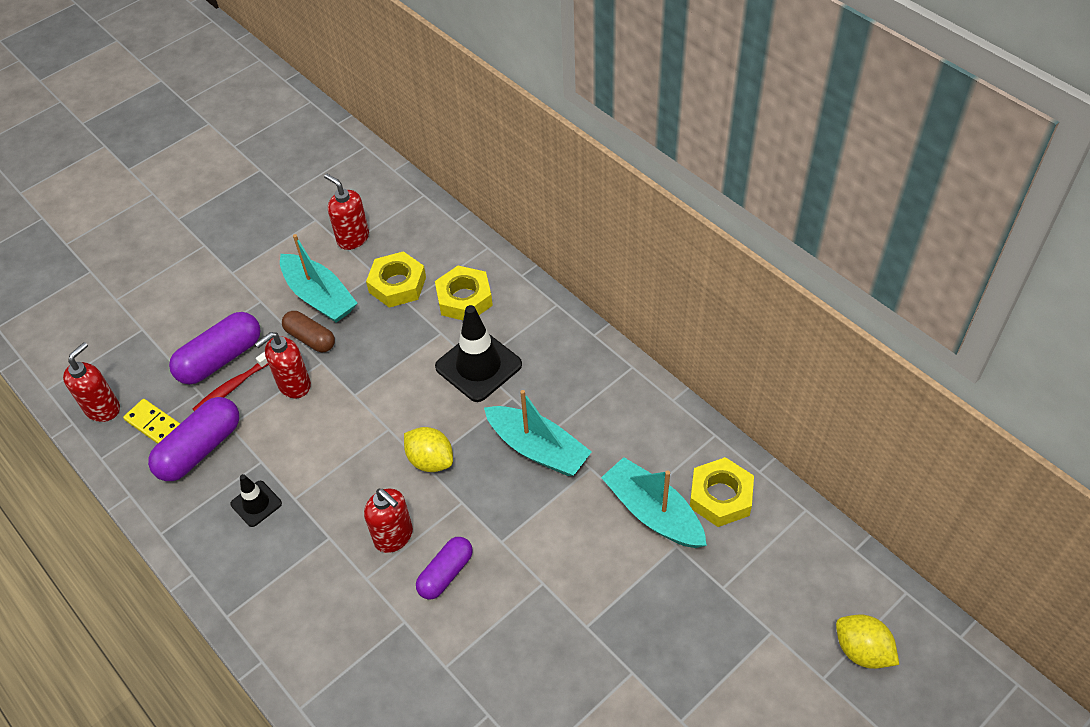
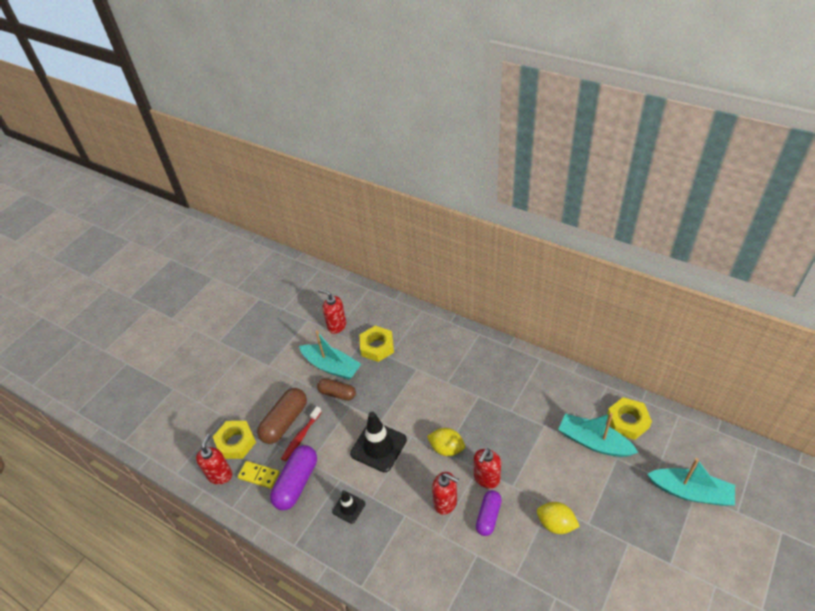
camera: 15 degrees left, 5 degrees down
purple capsule [169,312,261,384] -> brown capsule [257,388,307,444]
red soap dispenser [255,332,311,398] -> red soap dispenser moved to [474,448,501,489]
yellow nut [435,266,493,320] -> yellow nut moved to [213,421,256,459]
black traffic cone [435,305,522,402] -> black traffic cone moved to [350,412,407,473]
turquoise boat [484,390,592,476] -> turquoise boat moved to [647,458,735,506]
yellow lemon [836,615,899,669] -> yellow lemon moved to [537,502,580,534]

